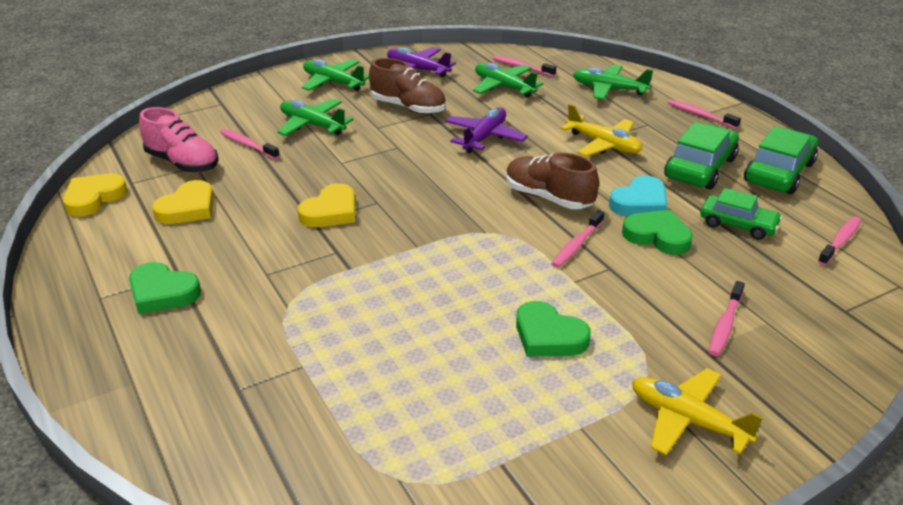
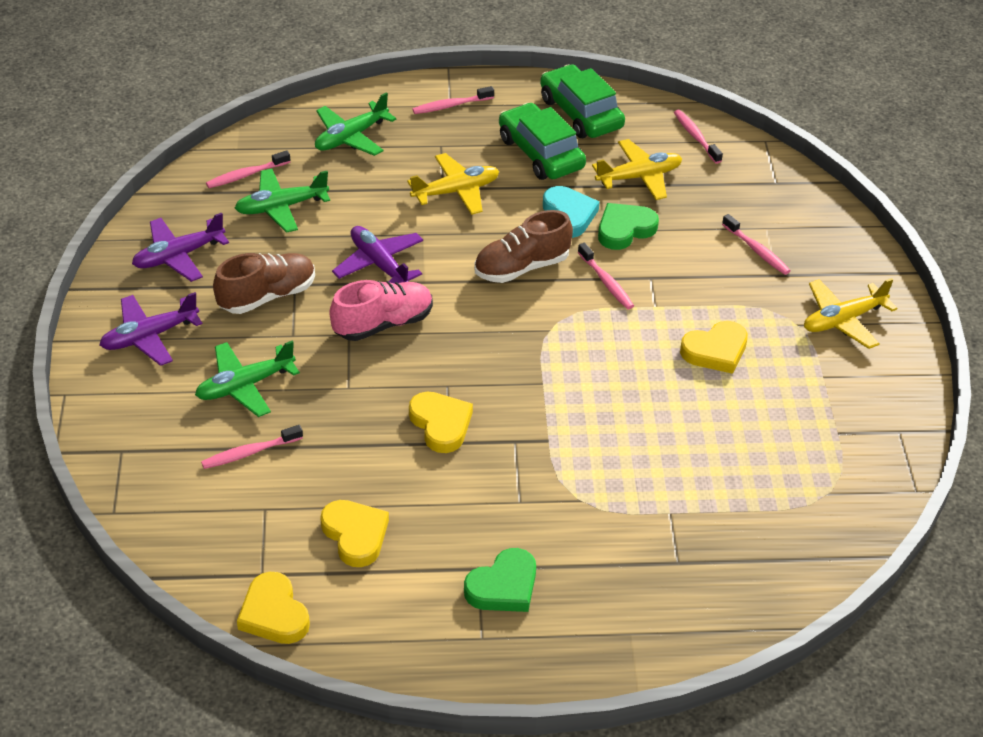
camera: 65 degrees left, 10 degrees up
pink shoe [139,107,219,173] -> pink shoe moved to [330,280,433,341]
green plane [302,59,369,91] -> purple plane [100,292,202,366]
green heart [516,301,591,357] -> yellow heart [680,321,748,374]
green car [700,188,782,240] -> yellow plane [592,139,682,200]

